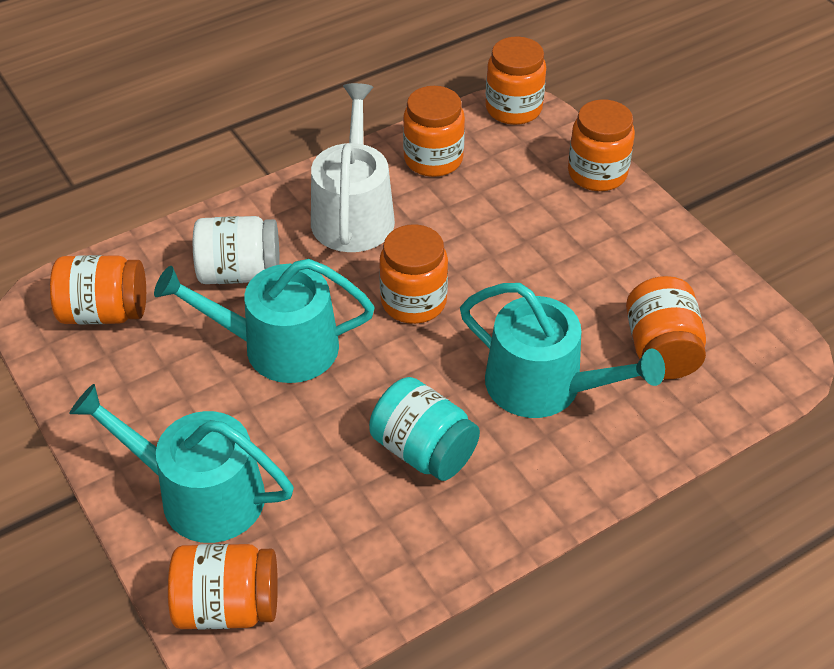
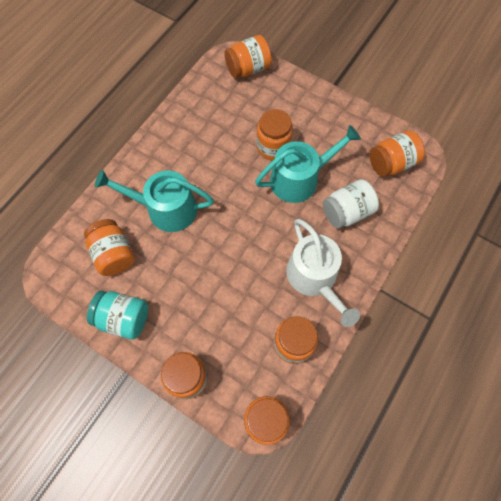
camera: 155 degrees right, 20 degrees up
turquoise watering can [70,384,294,543] -> none
turquoise jar [369,377,480,481] -> turquoise jar moved to [87,291,148,340]
orange jar [379,224,448,324] -> orange jar moved to [257,109,293,160]

